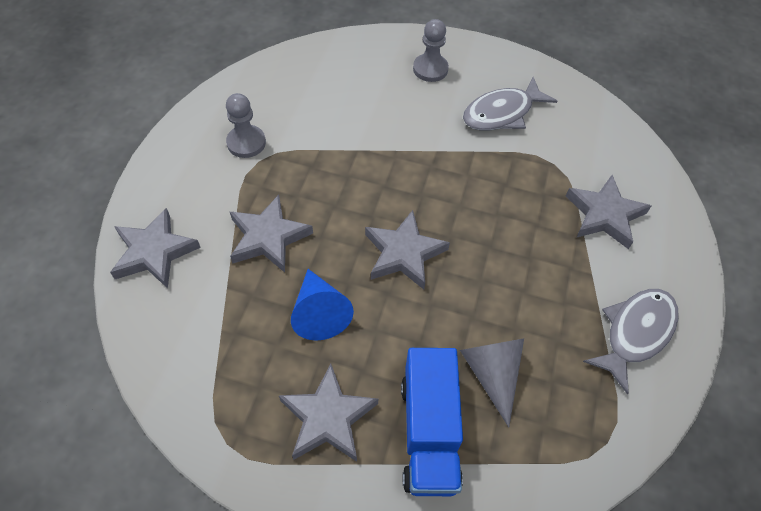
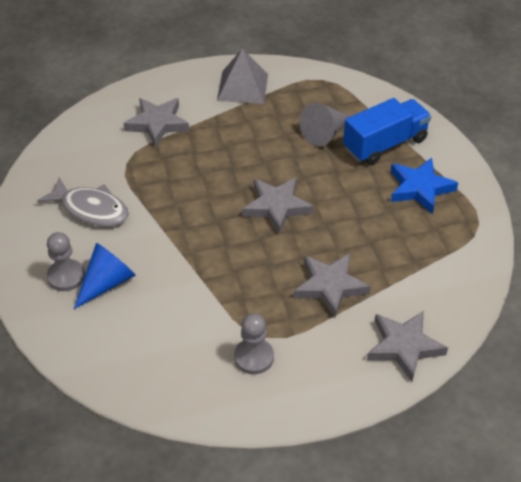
camera: 120 degrees left, 10 degrees down
grey star [279,364,378,462] -> blue star [391,157,458,214]
blue cone [291,269,354,341] -> blue cone moved to [74,243,136,309]
grey fish [583,289,679,395] -> grey pyramid [217,49,268,104]

